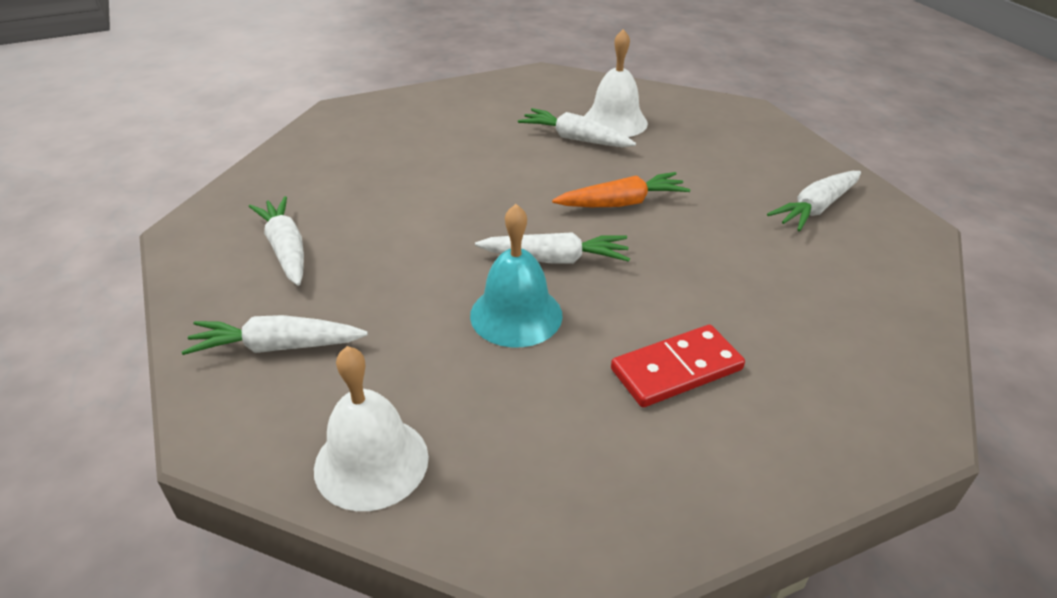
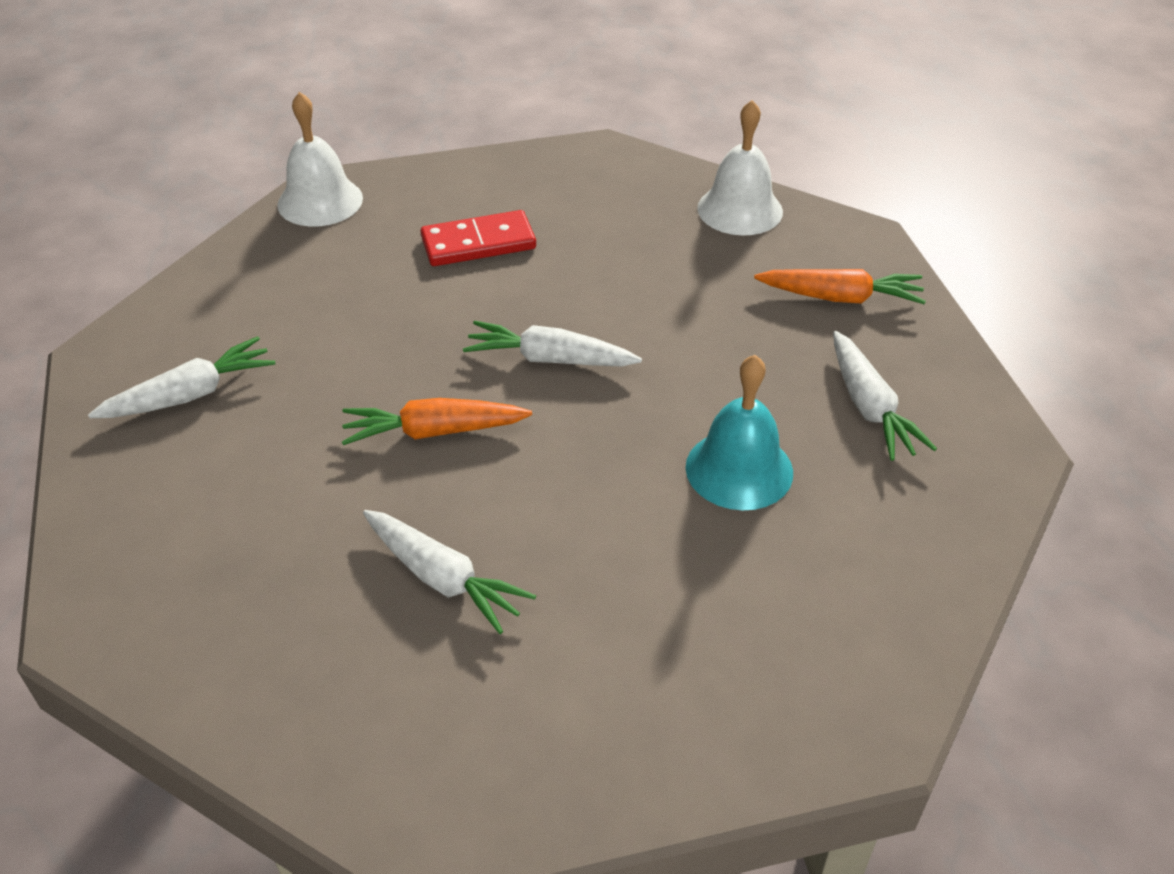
camera: 170 degrees left, 5 degrees up
white carrot [181,315,368,355] -> orange carrot [754,269,926,304]
turquoise bell [470,204,563,347] -> turquoise bell moved to [685,355,793,510]
white bell [584,29,648,137] -> white bell moved to [277,92,363,227]

